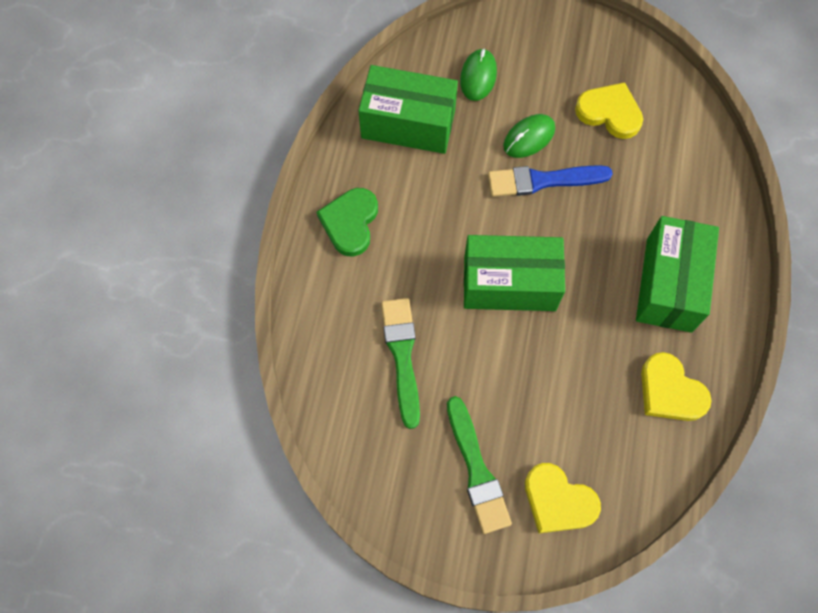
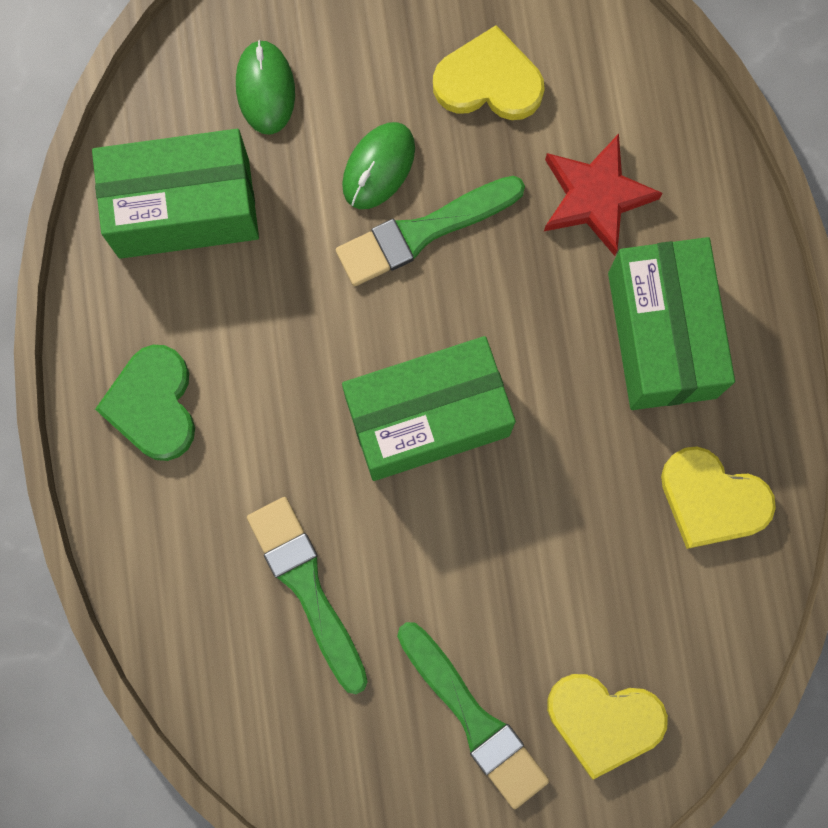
camera: 20 degrees left, 10 degrees up
blue brush [488,165,613,197] -> green brush [336,176,525,286]
none -> red star [544,134,662,256]

